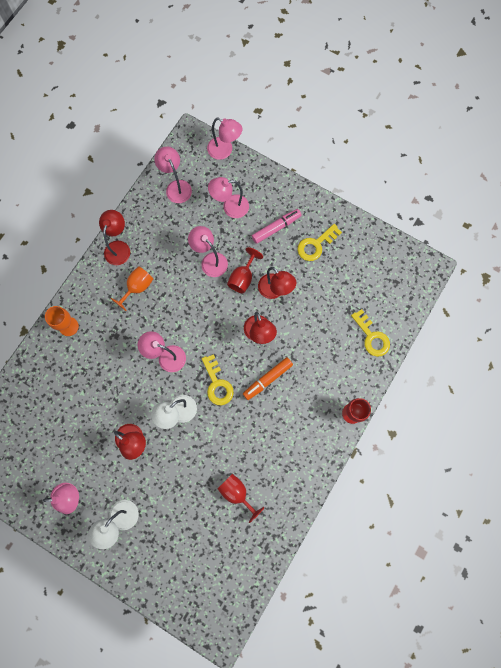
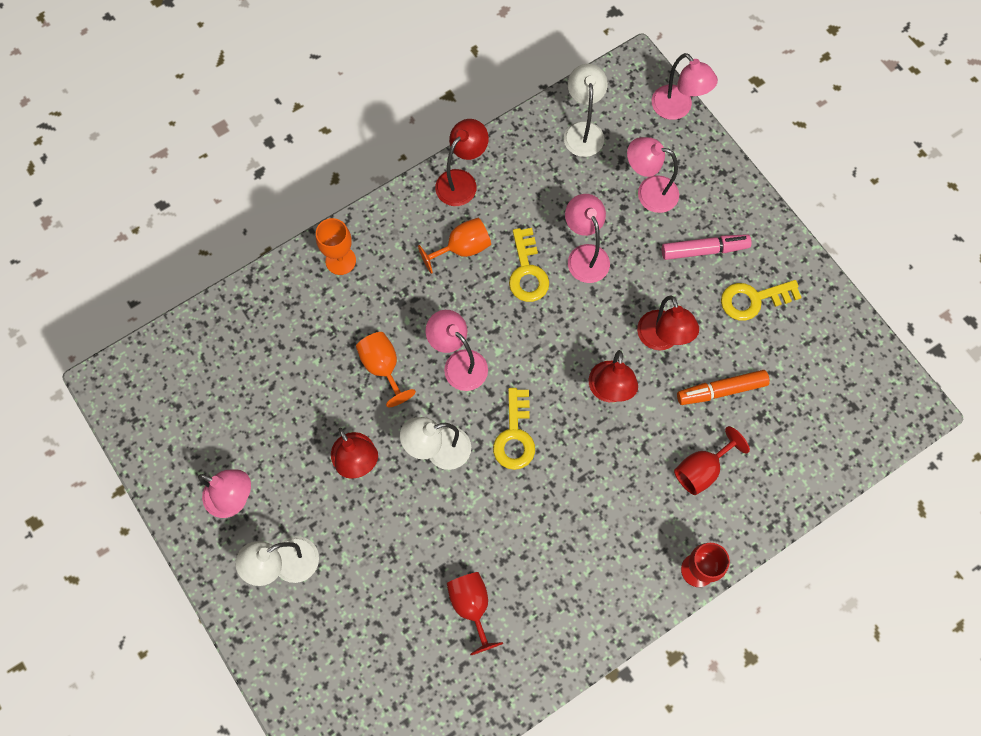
camera: 25 degrees right, 5 degrees down
pink lamp [154,147,192,203] -> white lamp [564,64,608,157]
red goblet [227,247,263,293] -> red goblet moved to [674,426,750,495]
orange marker [243,357,293,400] -> orange marker moved to [677,370,770,405]
yellow key [351,309,390,357] -> yellow key moved to [509,228,549,302]
none -> orange goblet [356,332,416,407]

